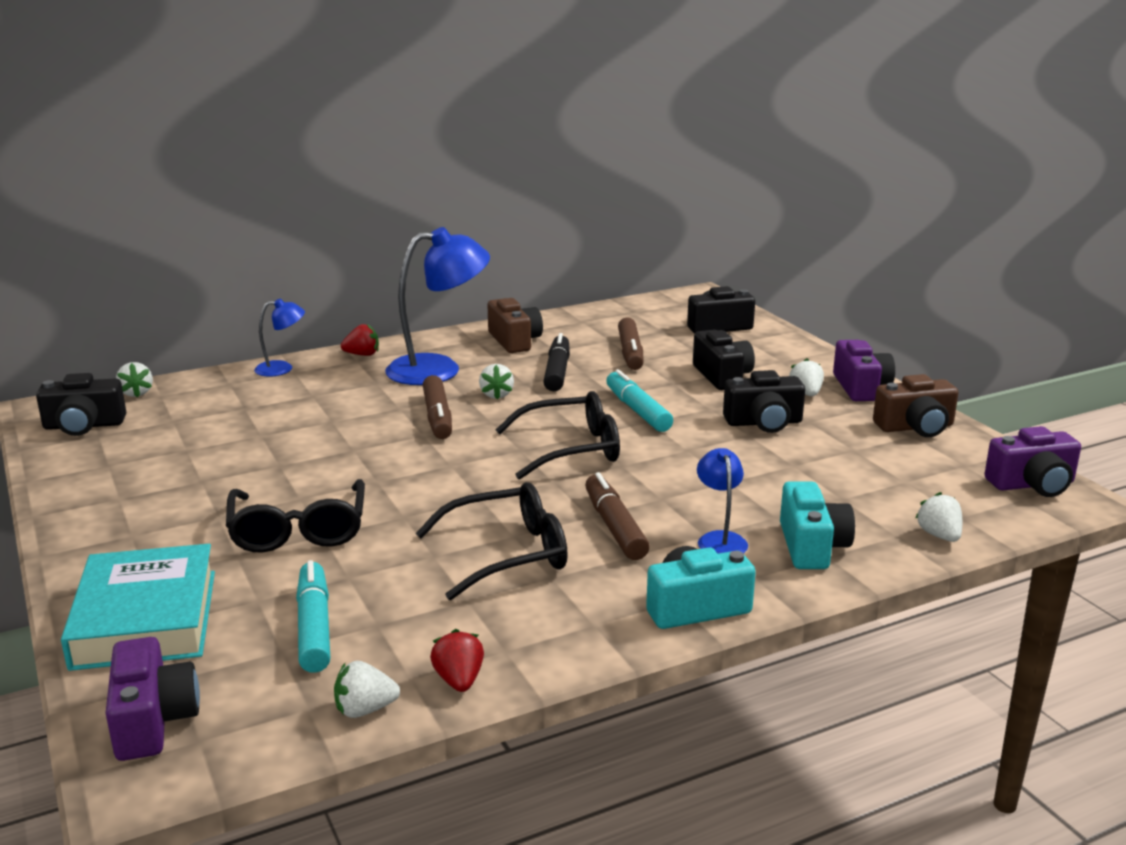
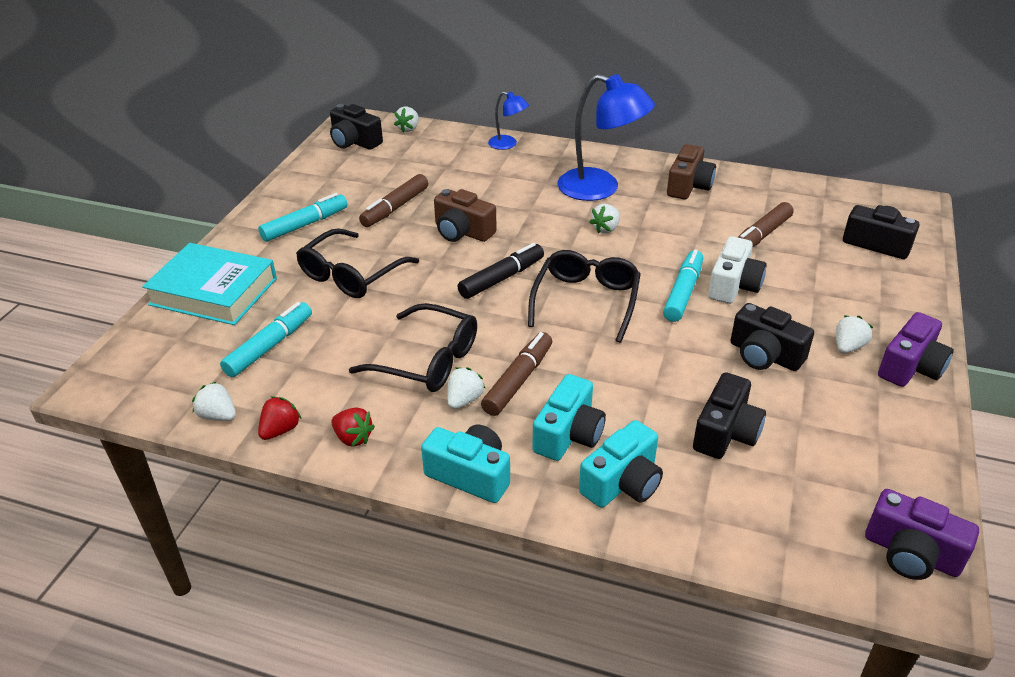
camera: 45 degrees right, 15 degrees up
turquoise book [61,544,215,671] -> turquoise book turned 75 degrees clockwise [142,243,277,325]
purple camera [106,637,200,761] -> none
red strawberry [341,324,379,356] -> red strawberry moved to [331,408,375,447]
brown marker [423,375,452,439] -> brown marker moved to [359,174,428,227]
black glasses [496,391,620,480] -> black glasses turned 105 degrees counterclockwise [528,250,641,343]
black marker [543,333,570,391] -> black marker moved to [457,243,544,299]
black camera [693,330,755,390] -> black camera moved to [693,372,766,459]
blue lamp [697,448,748,554] -> turquoise camera [532,374,606,461]
brown camera [873,374,959,437] -> brown camera moved to [434,189,497,242]
white strawberry [915,492,962,542] -> white strawberry moved to [447,367,486,409]
none -> turquoise marker [258,193,348,242]
none -> white camera [708,236,767,304]

